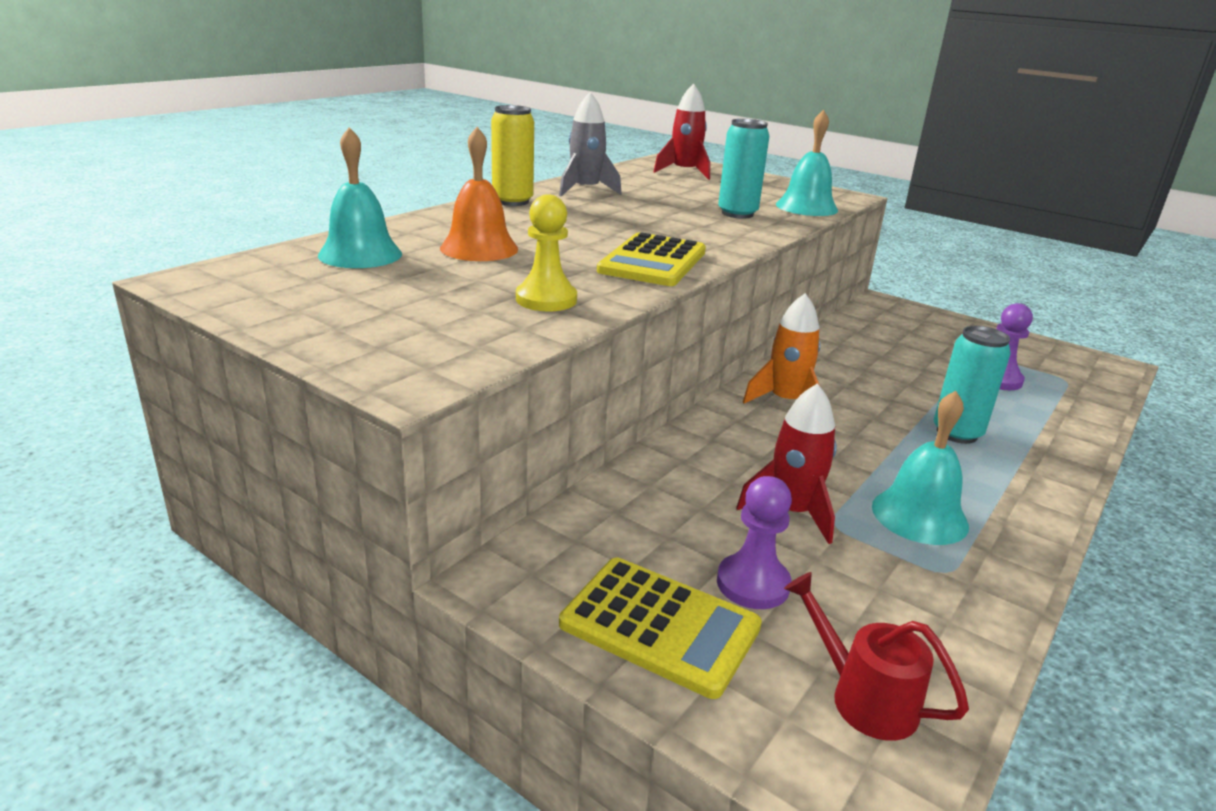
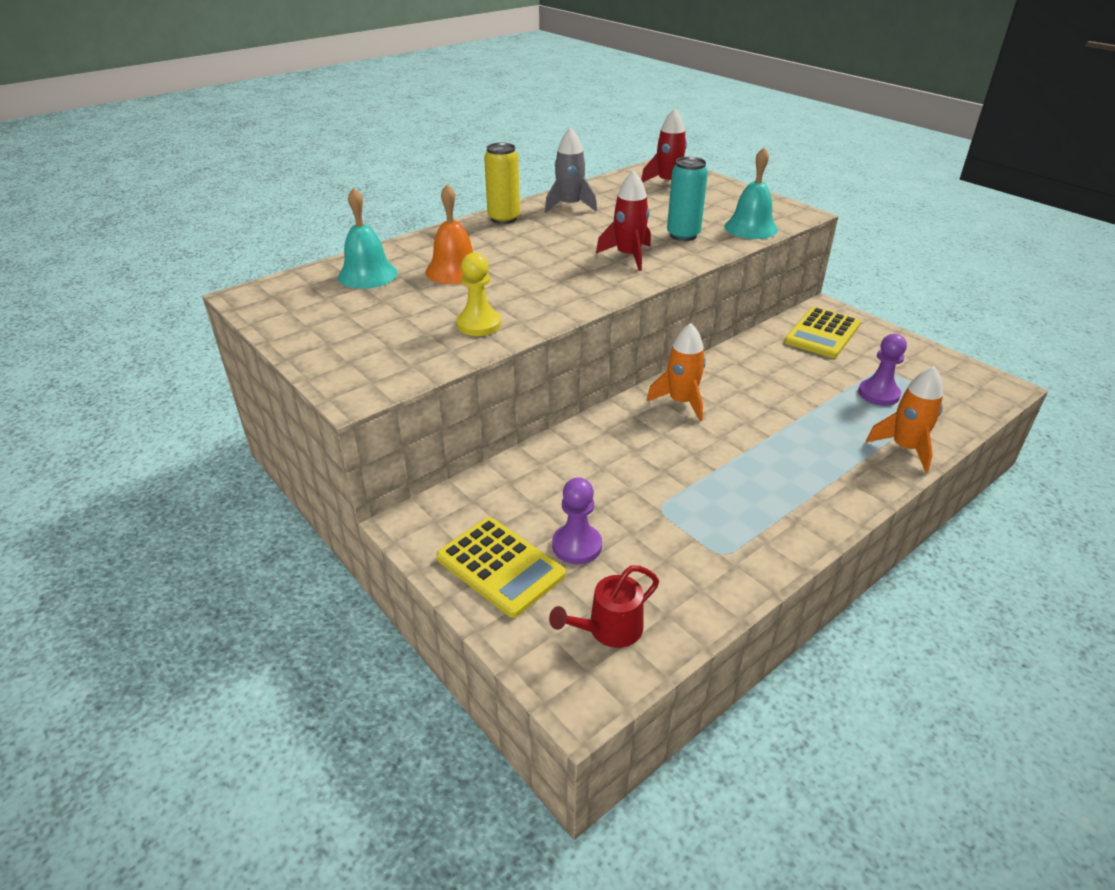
camera: 15 degrees right, 10 degrees up
yellow calculator [597,232,706,286] -> yellow calculator moved to [784,307,861,358]
red rocket [736,383,837,544] -> red rocket moved to [596,170,651,271]
red watering can [784,572,969,741] -> red watering can turned 90 degrees counterclockwise [549,566,659,648]
turquoise bell [872,391,969,545] -> none
turquoise can [934,326,1011,444] -> none
none -> orange rocket [866,366,943,472]

